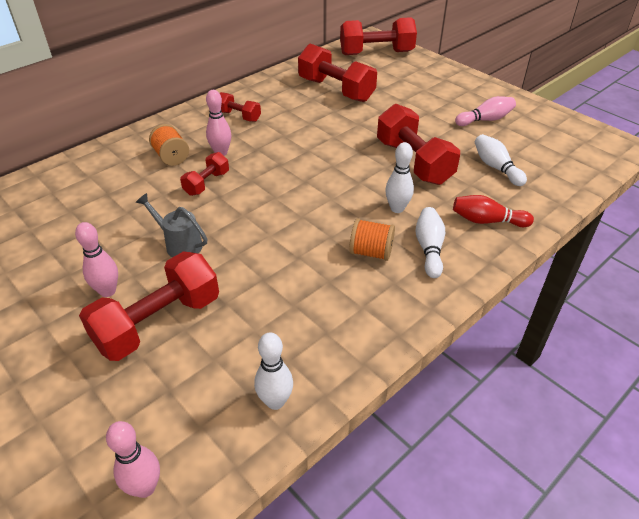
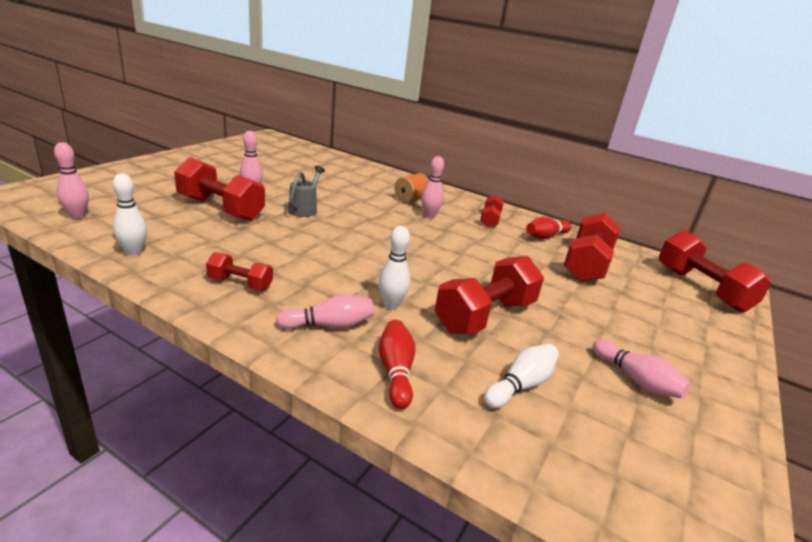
camera: 70 degrees right, 15 degrees down
red dumbbell [180,152,229,196] -> red dumbbell moved to [206,252,273,291]
orange spool [349,218,395,261] -> none
white bowling pin [415,207,445,278] -> pink bowling pin [276,294,374,329]
none -> red bowling pin [526,217,571,239]

